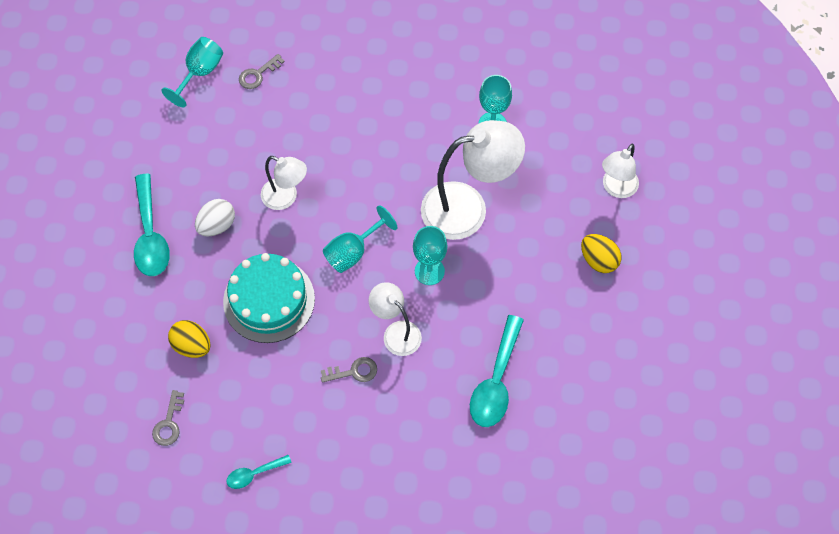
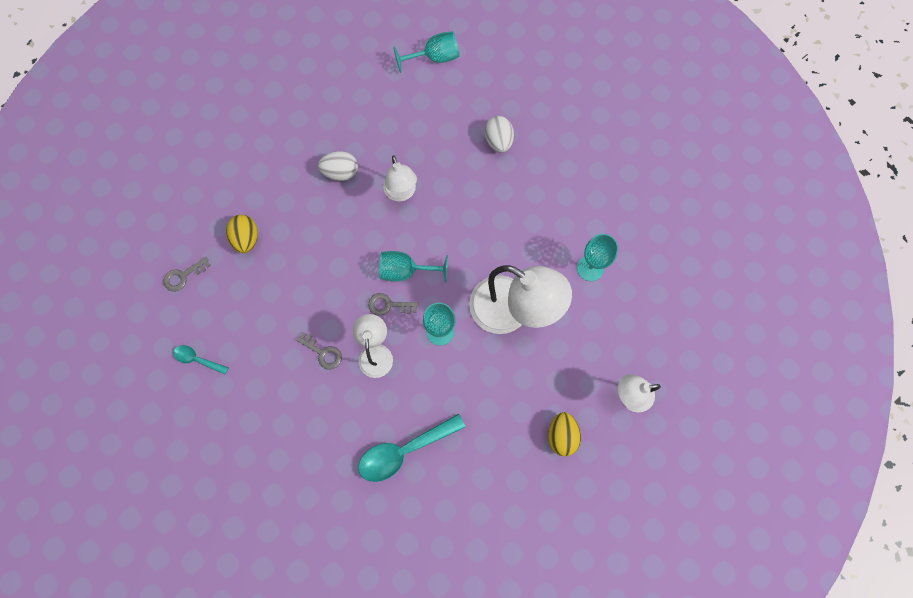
camera: 45 degrees right, 10 degrees up
turquoise spoon [134,174,170,276] -> none
turquoise cake [223,253,315,343] -> none
grey key [239,54,285,89] -> grey key moved to [368,293,418,316]
none -> white egg [485,116,514,153]

